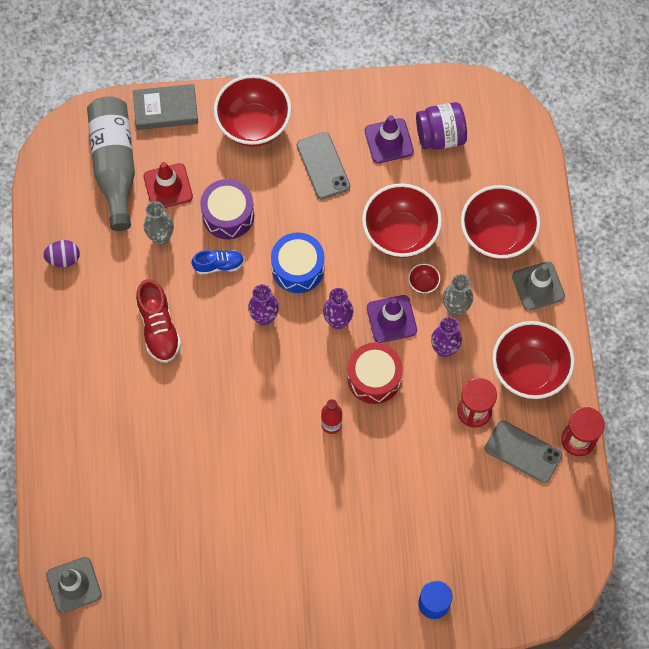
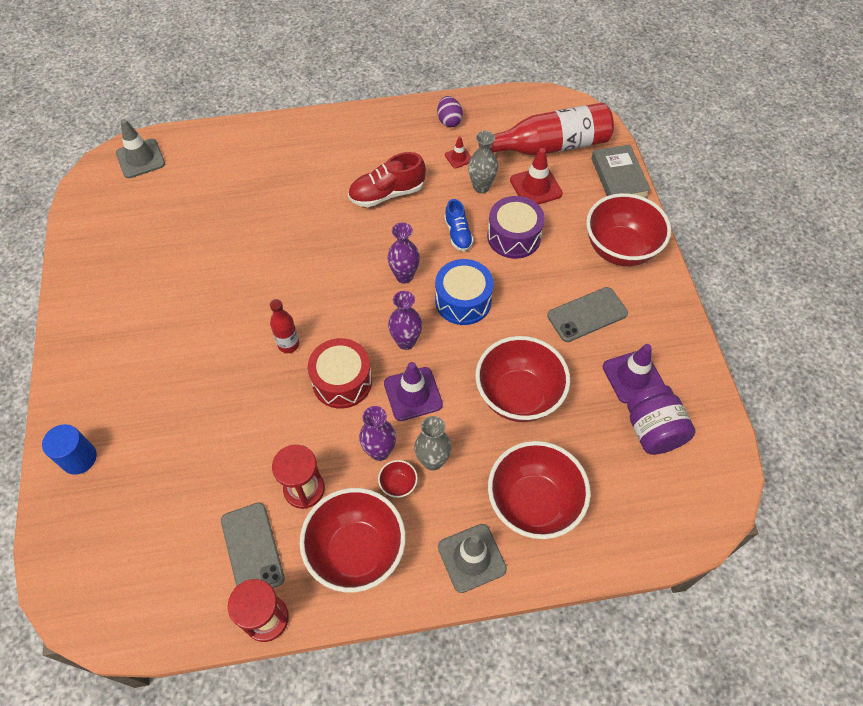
camera: 85 degrees right, 10 degrees down
grey bottle [87,96,135,231] -> red bottle [479,103,614,155]
red bowl [408,263,440,294] -> red bowl moved to [378,460,418,498]
grey phone [485,420,562,483] -> grey phone turned 45 degrees counterclockwise [221,502,285,588]
none -> red traffic cone [445,137,471,169]

